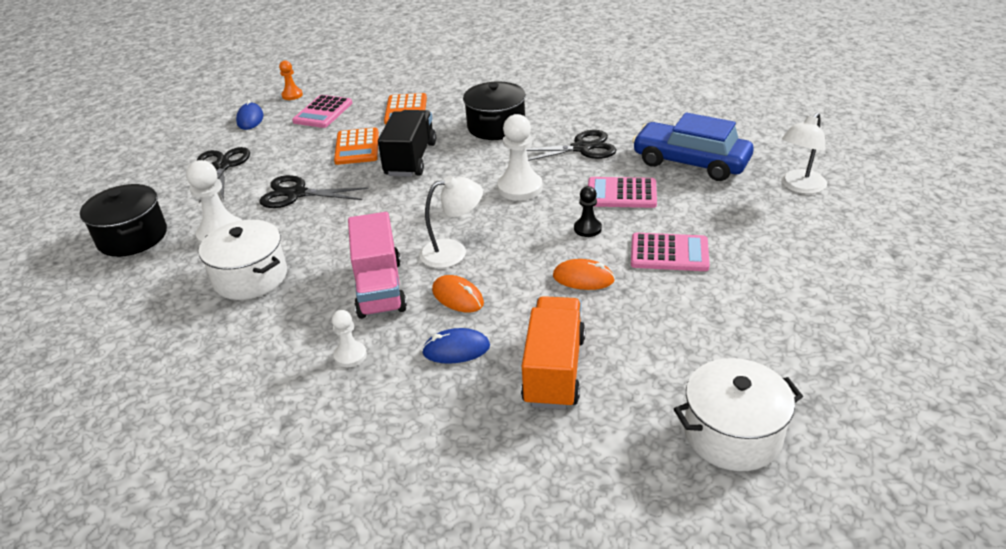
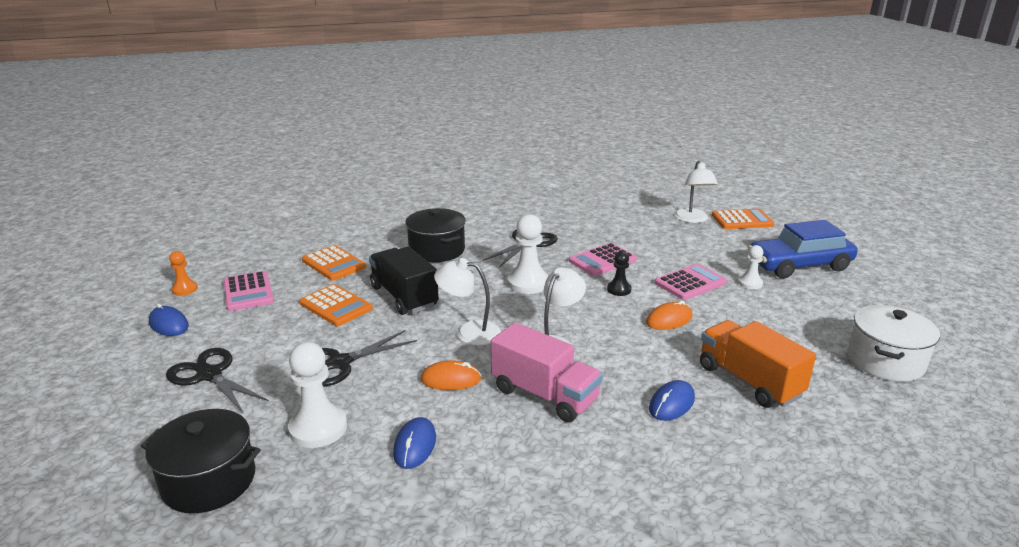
camera: 45 degrees left, 10 degrees down
white pot [199,220,287,300] -> blue mouse [393,417,436,469]
white pawn [332,310,367,367] -> white pawn moved to [738,245,763,289]
orange mouse [432,275,484,312] -> orange mouse moved to [421,360,481,390]
blue car [632,112,754,181] -> blue car moved to [748,220,858,278]
none -> white lamp [434,258,501,345]
none -> orange calculator [712,209,774,229]

